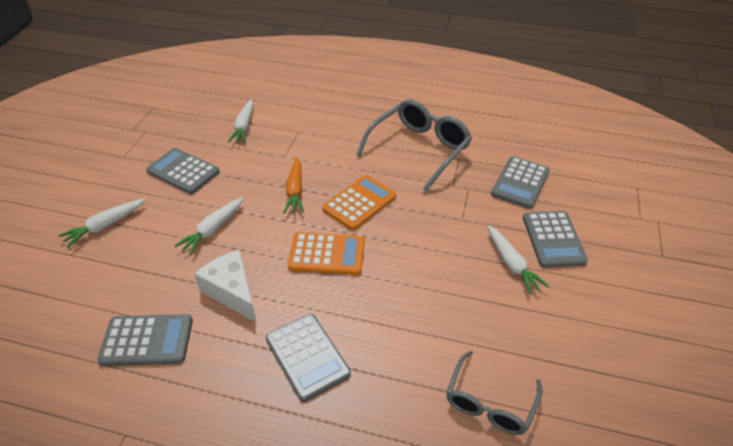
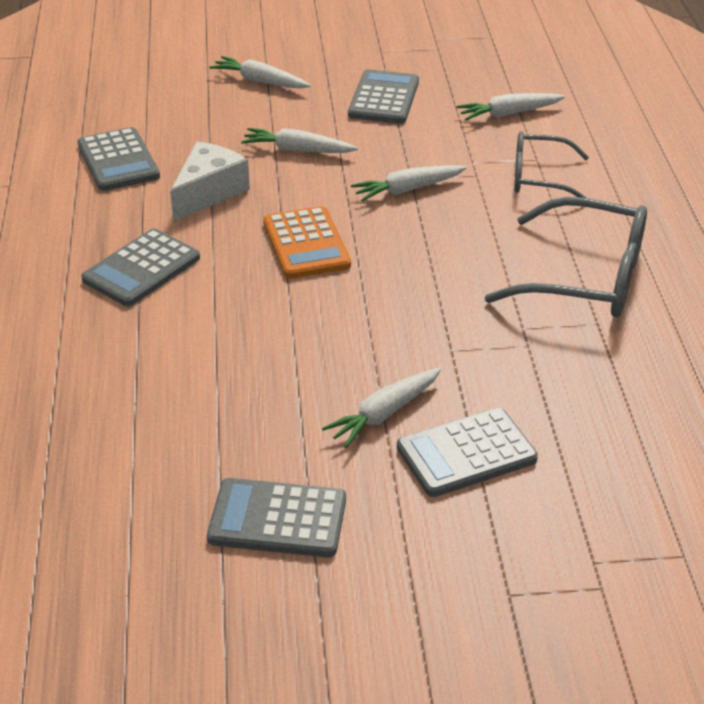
camera: 70 degrees right, 5 degrees down
orange carrot [283,157,304,213] -> white carrot [351,165,467,202]
orange calculator [322,175,396,230] -> none
grey glasses [446,351,543,435] -> grey glasses moved to [514,131,589,198]
grey calculator [491,157,550,209] -> grey calculator moved to [207,478,346,558]

